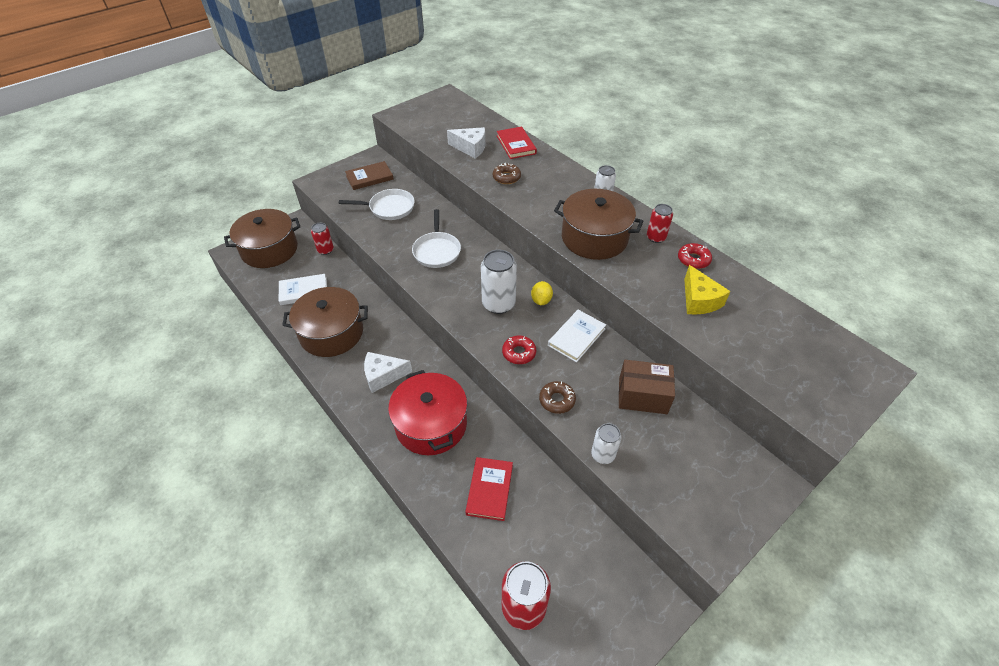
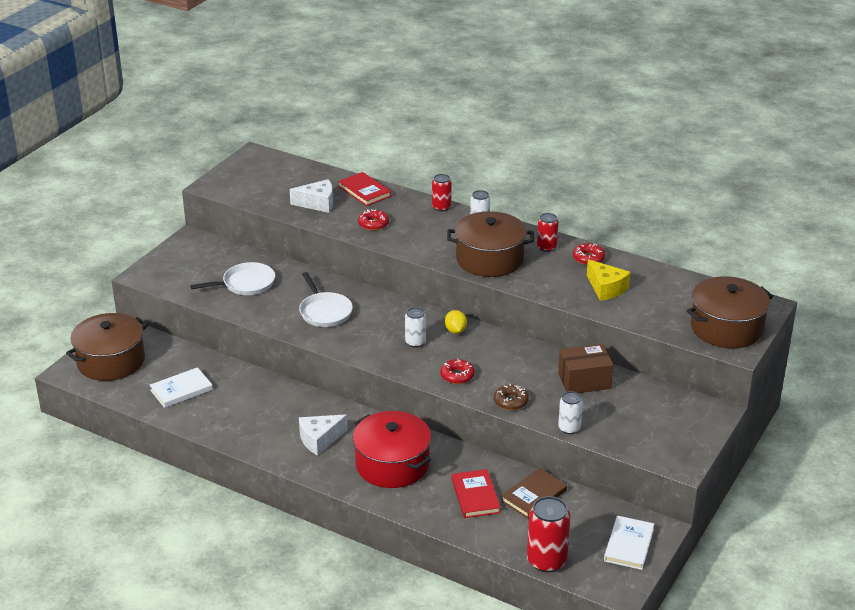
camera: 20 degrees left, 15 degrees down
brown pot [282,287,368,357] -> brown pot moved to [687,276,773,348]
red can [311,223,334,255] -> red can moved to [432,174,452,212]
brown book [345,161,394,190] -> brown book moved to [501,468,567,519]
white can [481,250,517,314] -> white can [405,307,426,347], size x0.59
brown donut [493,163,521,184] -> red donut [358,209,389,231]
white book [548,310,606,362] -> white book moved to [604,516,654,570]

